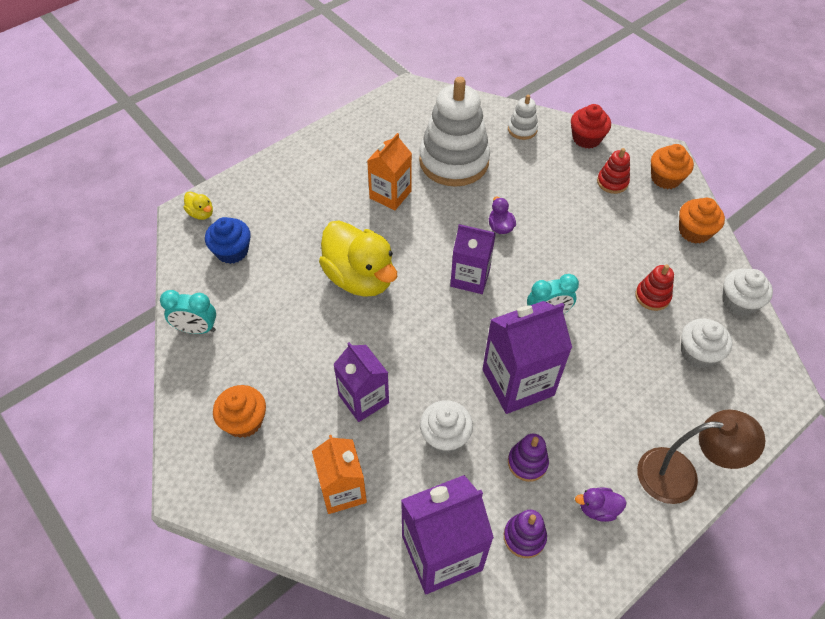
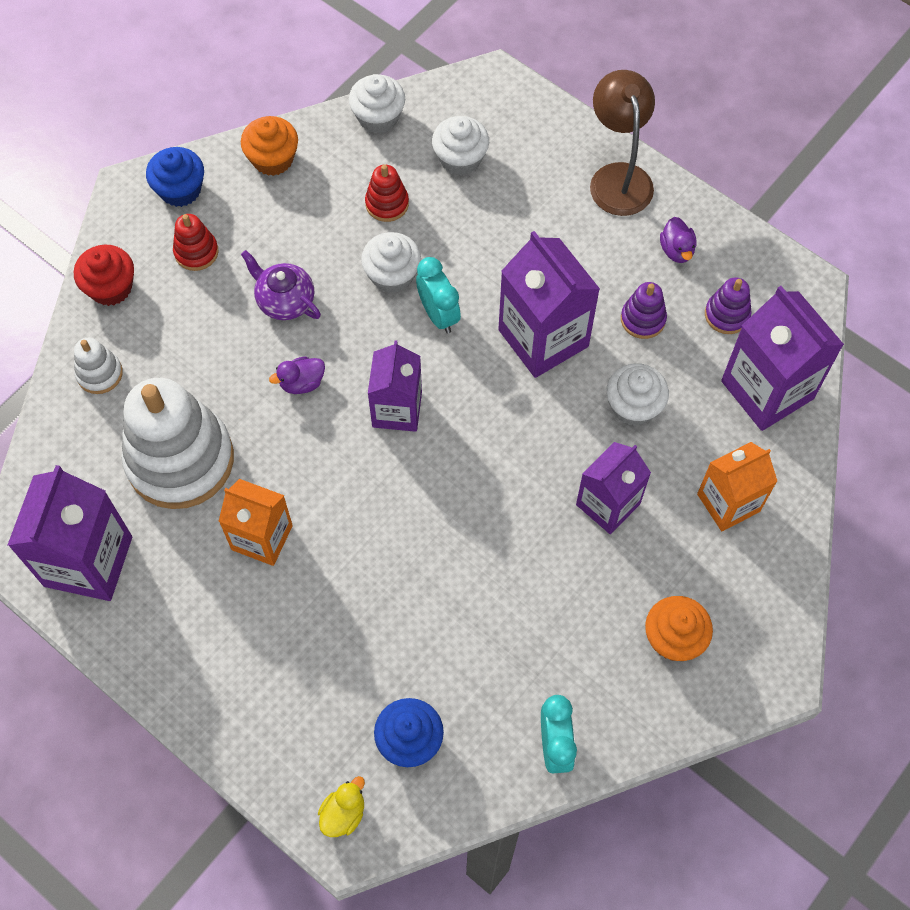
camera: 100 degrees left, 10 degrees up
yellow duck [319,220,397,297] -> none
orange cupcake [651,144,694,189] -> blue cupcake [146,147,204,207]
none -> purple carton [8,465,132,601]
none -> purple teapot [241,250,321,320]
none -> white cupcake [361,232,421,293]

